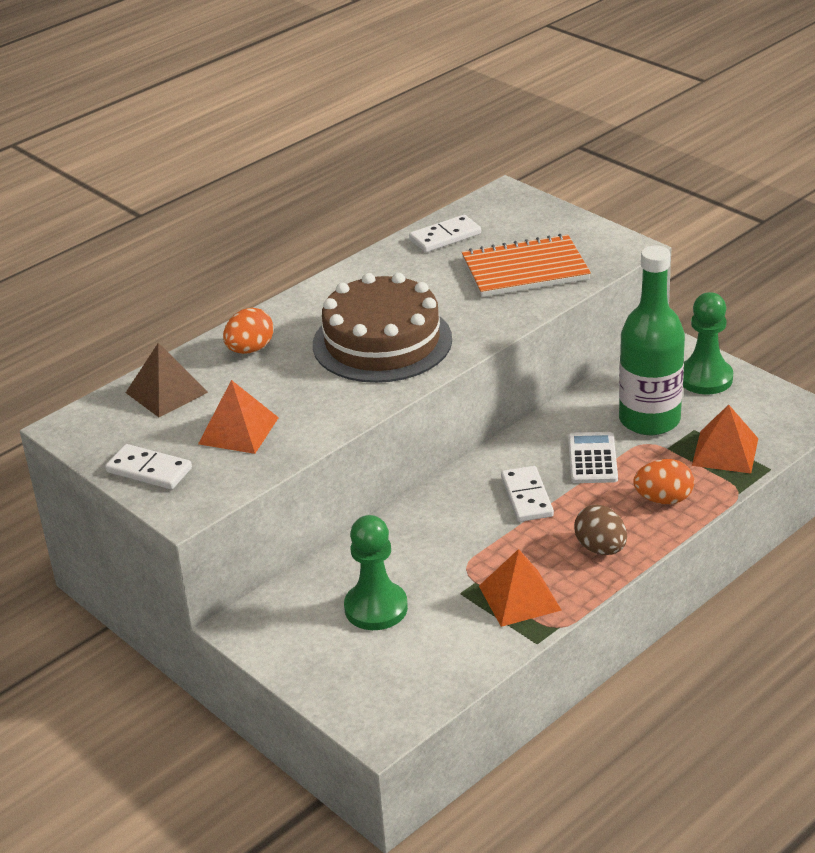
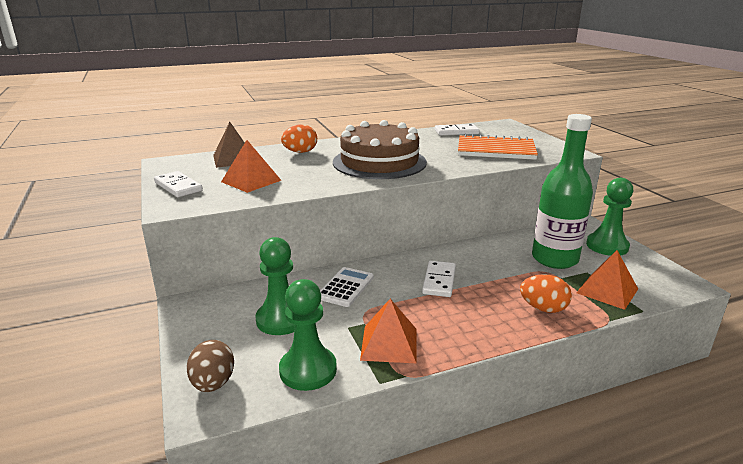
camera: 20 degrees right, 10 degrees down
white calculator [568,432,618,483] -> white calculator moved to [320,267,374,307]
brown egg [574,505,627,555] -> brown egg moved to [187,340,234,392]
none -> green pawn [279,279,337,391]

